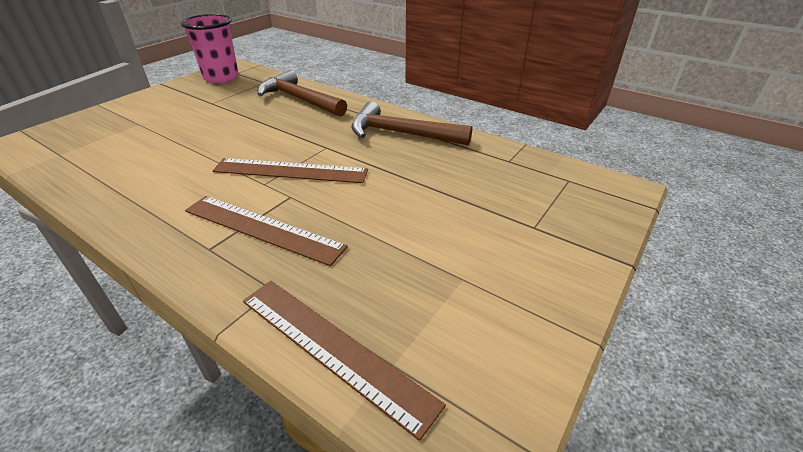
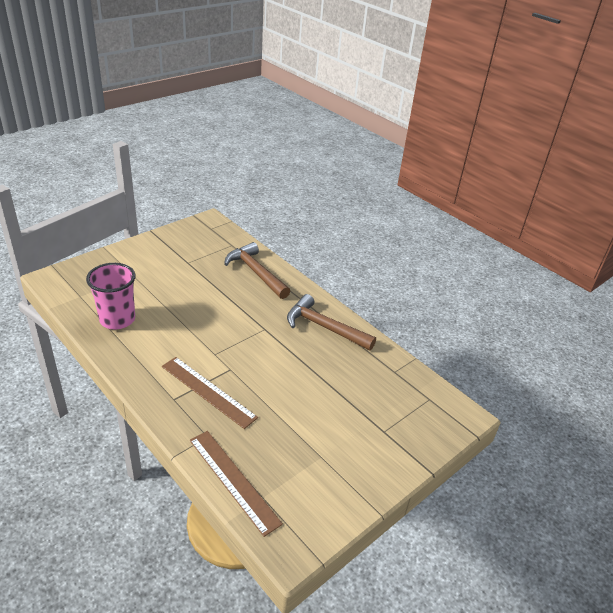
camera: 10 degrees right, 0 degrees up
pink cup [181,14,239,83] -> pink cup moved to [86,263,136,329]
brown ruler [213,158,368,183] -> none

